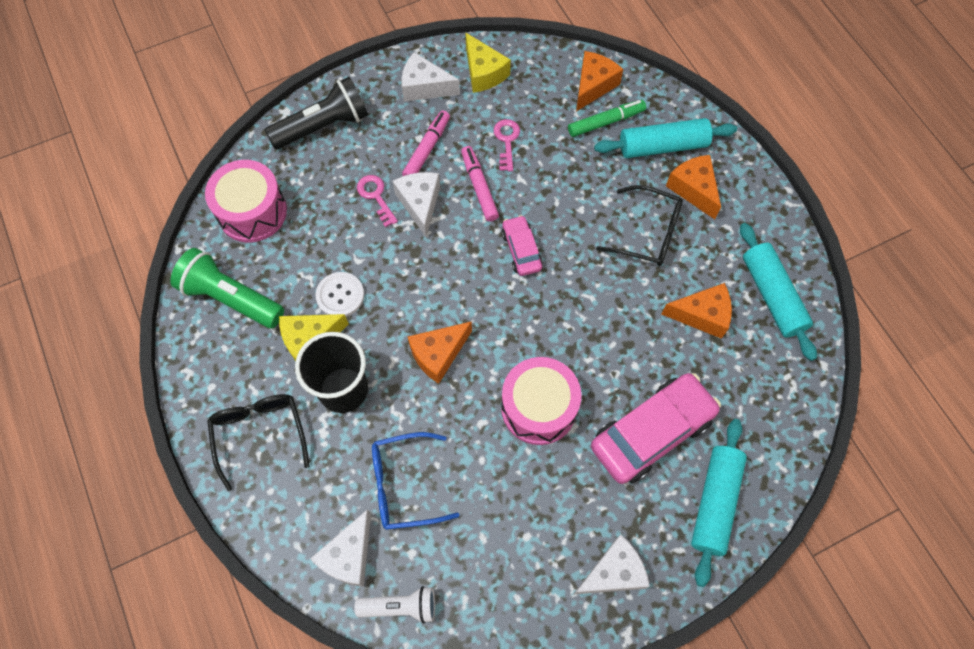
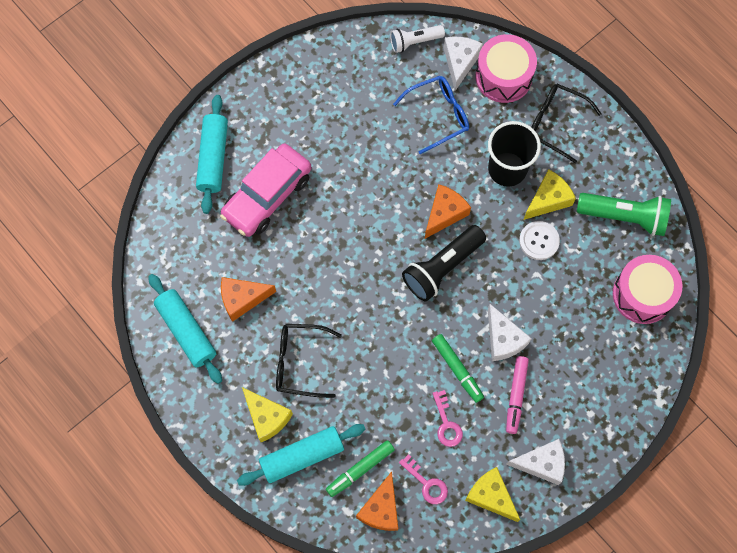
camera: 165 degrees right, 5 degrees up
black glasses [207,394,309,491] -> black glasses turned 150 degrees clockwise [531,84,601,163]
black flashlight [265,77,368,149] -> black flashlight moved to [402,225,486,302]
pink key [357,175,398,227] -> pink key moved to [399,454,448,504]
pink marker [461,146,499,222] -> green marker [432,334,484,403]
pink car [501,215,543,276] -> none
pink drum [501,357,581,445] -> pink drum moved to [475,34,537,103]
white cheese [574,534,650,594] -> none
orange cheese [666,155,721,219] -> yellow cheese [242,387,293,442]

